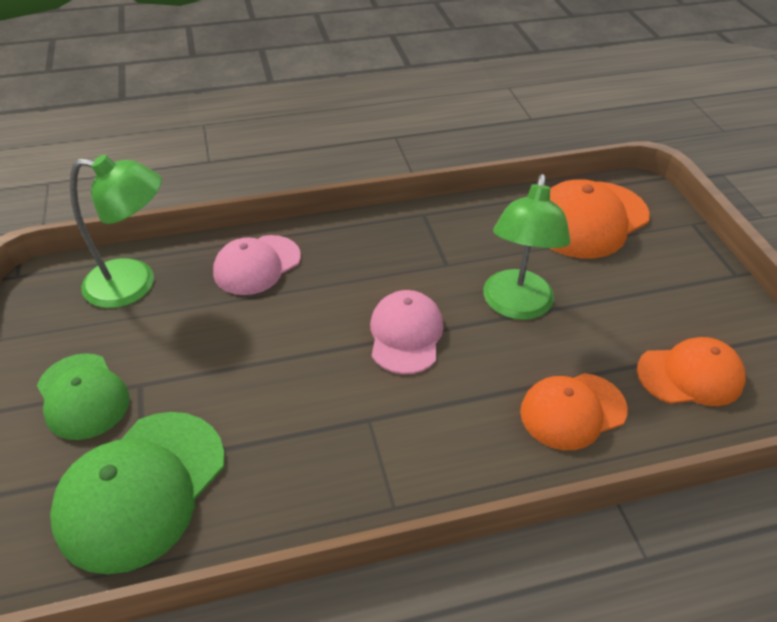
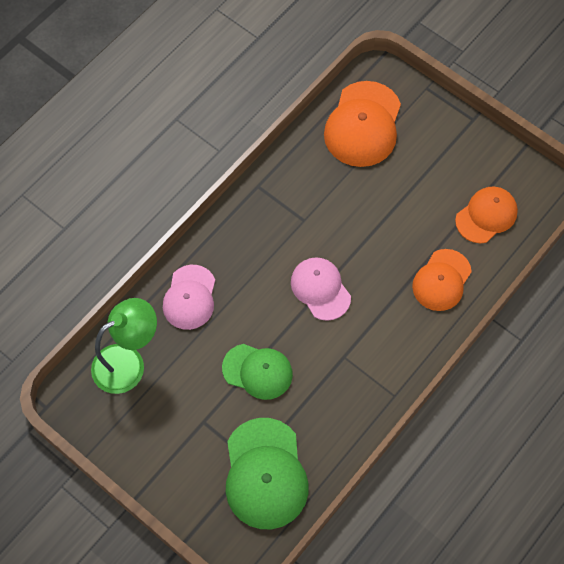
camera: 35 degrees left, 20 degrees up
green cap [37,353,130,440] -> green cap moved to [222,344,293,400]
green lamp [483,174,571,320] -> none

